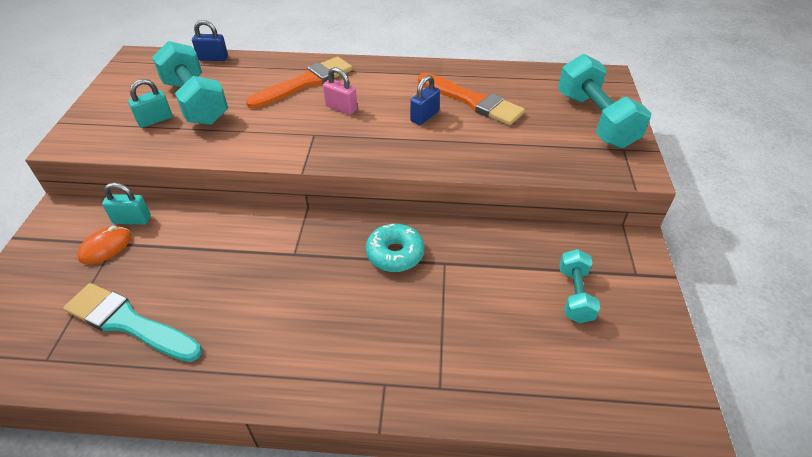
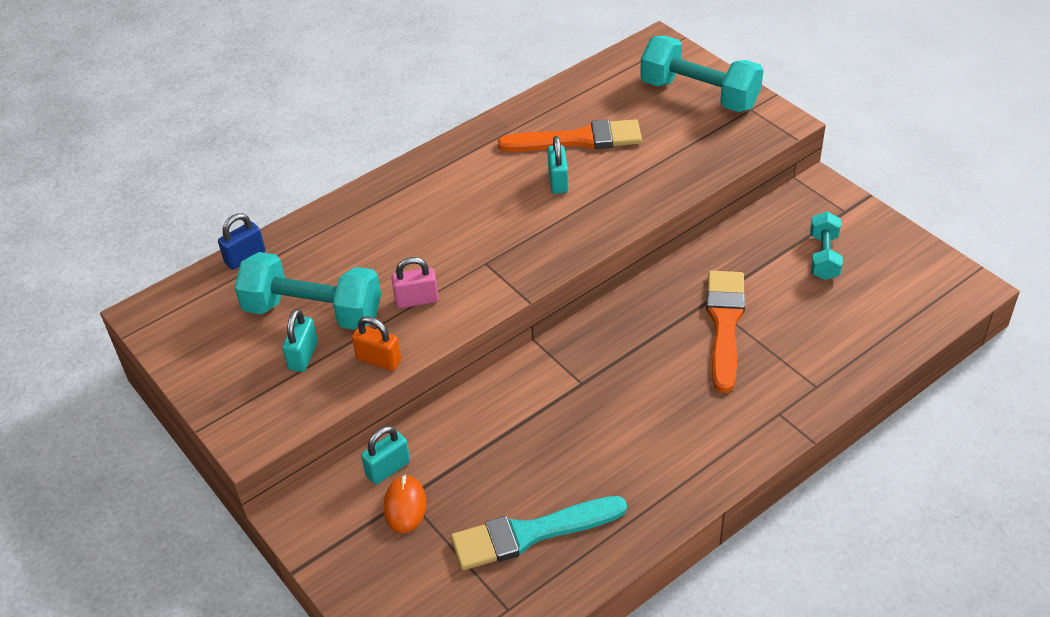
camera: 40 degrees left, 0 degrees up
orange brush [246,57,352,109] -> orange brush moved to [706,271,745,393]
pink padlock [323,67,357,115] -> pink padlock moved to [391,257,439,308]
turquoise donut [366,224,424,272] -> none
blue padlock [410,75,440,125] -> turquoise padlock [547,136,569,194]
turquoise dumbbell [559,249,600,323] -> turquoise dumbbell turned 45 degrees clockwise [810,212,843,280]
none -> orange padlock [352,316,402,371]

